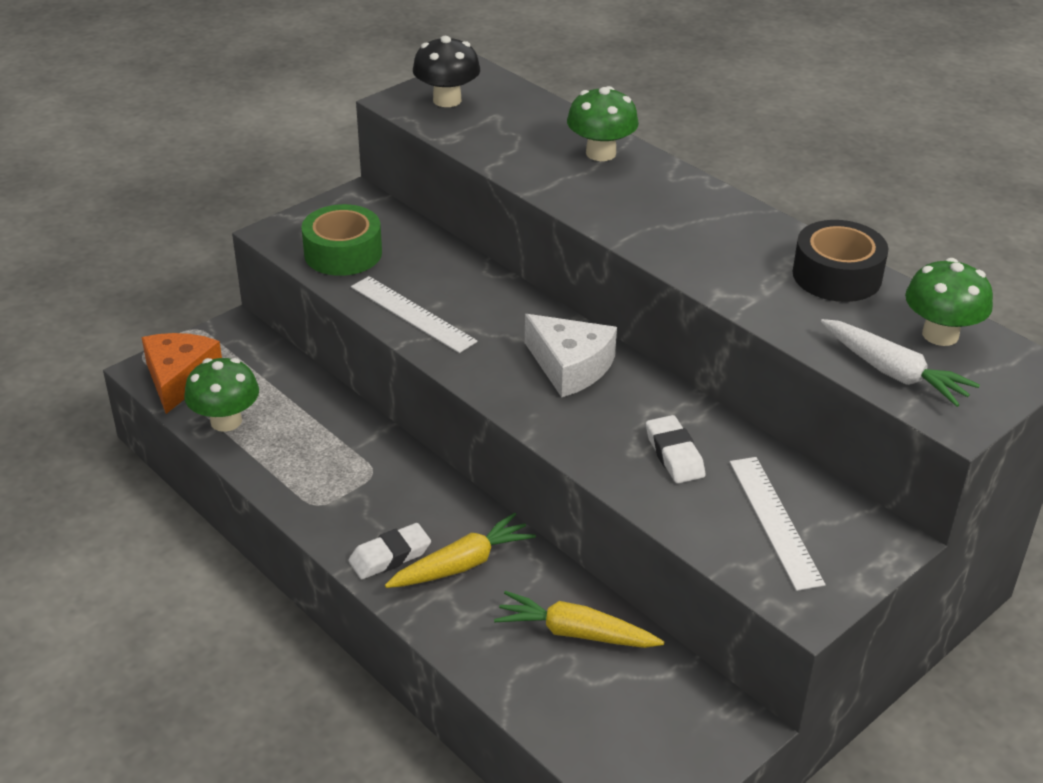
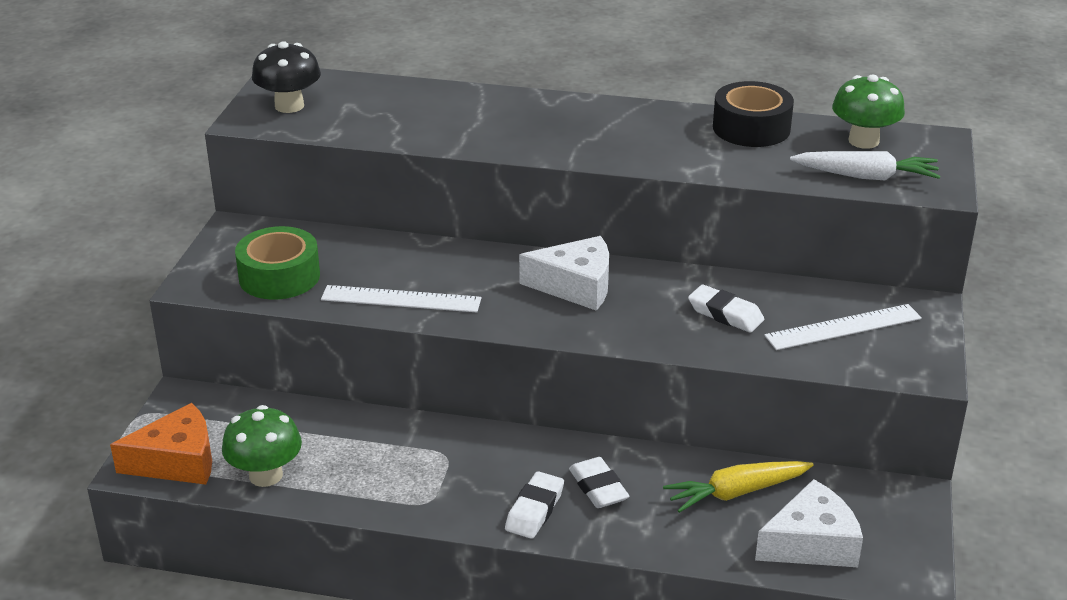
camera: 35 degrees left, 5 degrees down
orange cheese [141,333,222,414] -> orange cheese turned 105 degrees clockwise [110,403,212,485]
yellow carrot [385,513,536,588] -> white eraser [569,457,629,508]
green mushroom [567,86,639,161] -> none
white ruler [730,457,825,591] -> white ruler turned 60 degrees counterclockwise [764,304,922,350]
none -> white cheese [755,479,863,567]

